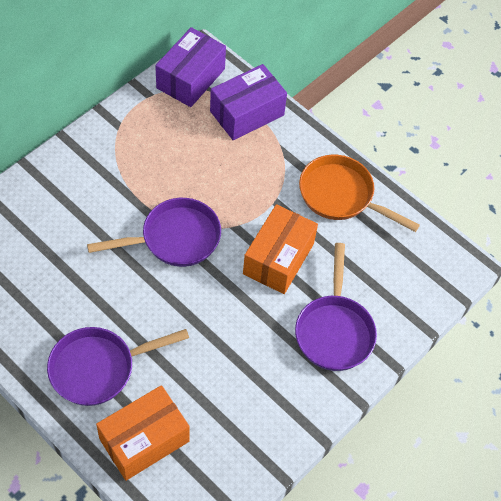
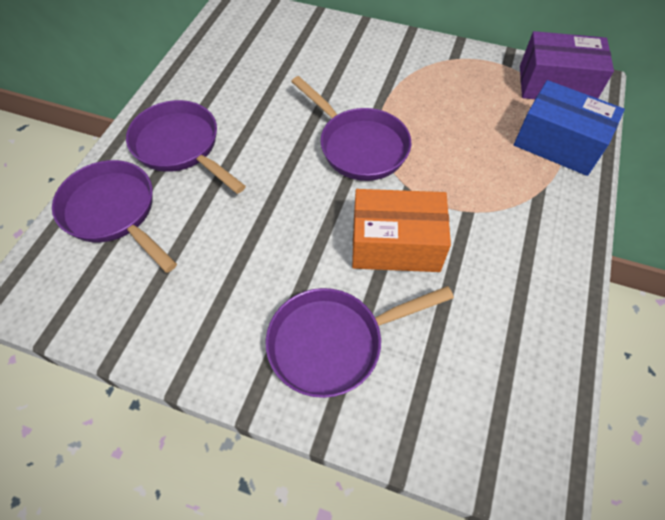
camera: 70 degrees right, 0 degrees up
orange box [96,385,190,481] -> purple pan [52,160,177,273]
purple box [210,64,287,140] -> blue box [514,80,625,176]
orange pan [299,155,420,232] -> none

